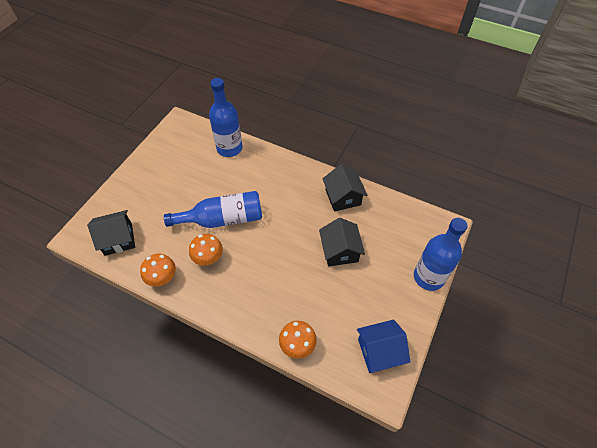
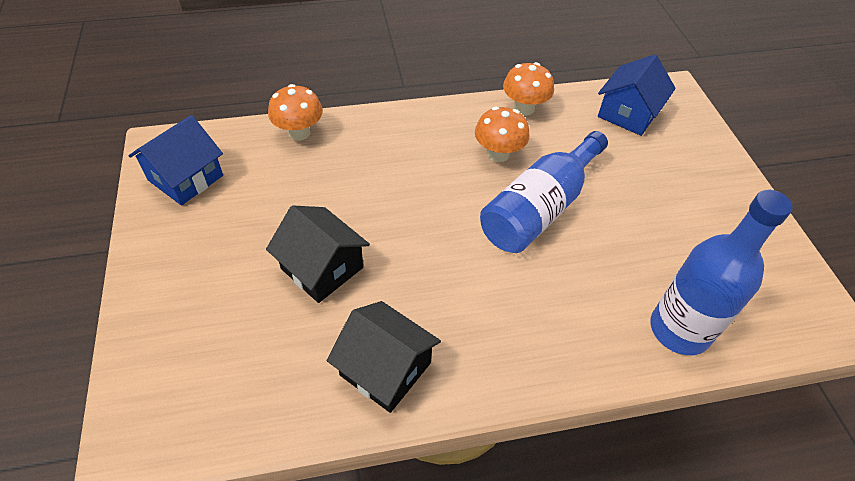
camera: 140 degrees right, 5 degrees down
black house [87,210,135,256] -> blue house [598,55,676,136]
blue bottle [414,218,468,291] -> none

